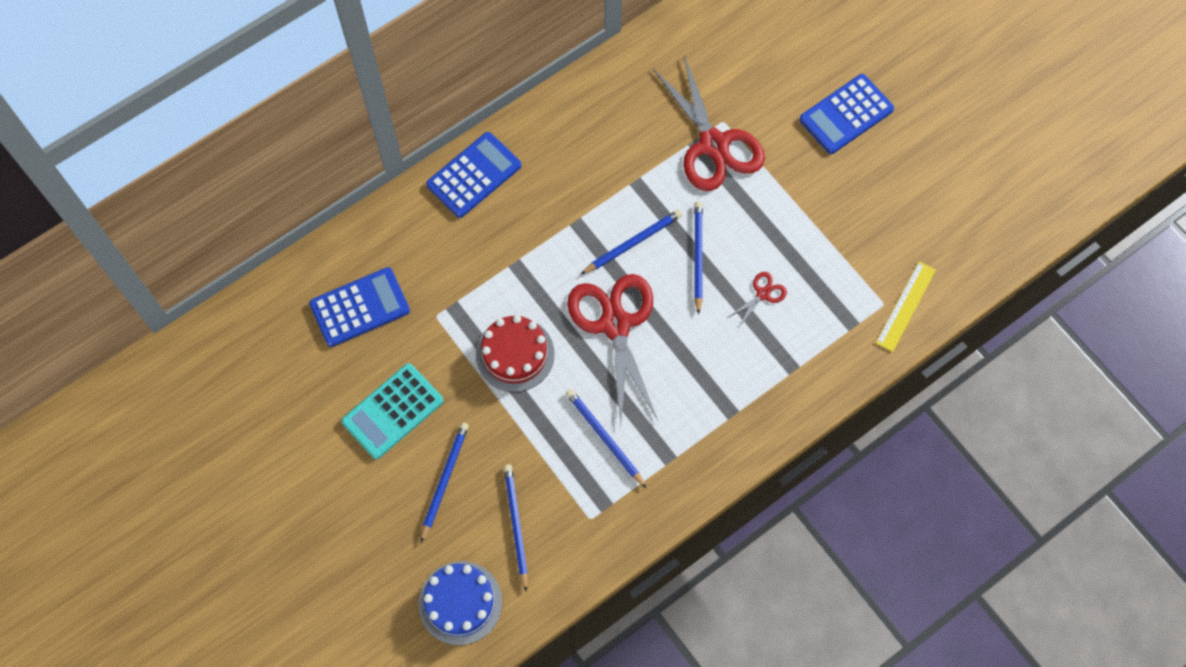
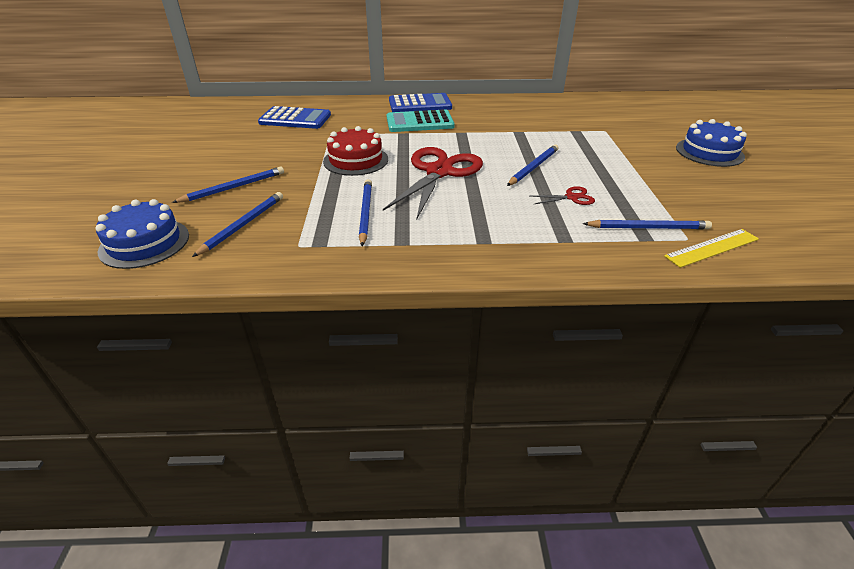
camera: 35 degrees right, 30 degrees down
turquoise calculator [341,363,444,459] -> turquoise calculator moved to [387,109,455,132]
blue pencil [581,210,682,274] -> blue pencil moved to [583,220,712,229]
red scissors [653,55,765,191] -> none
blue calculator [799,74,894,154] -> blue cake [676,119,747,167]

